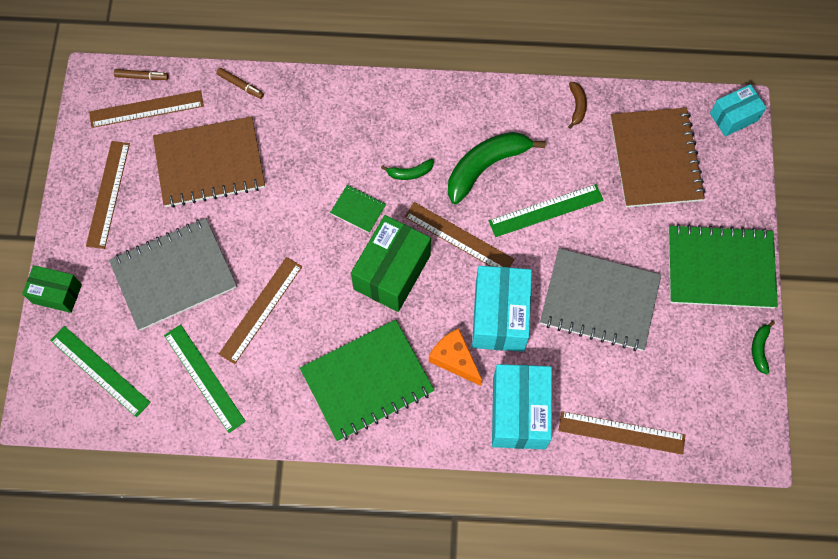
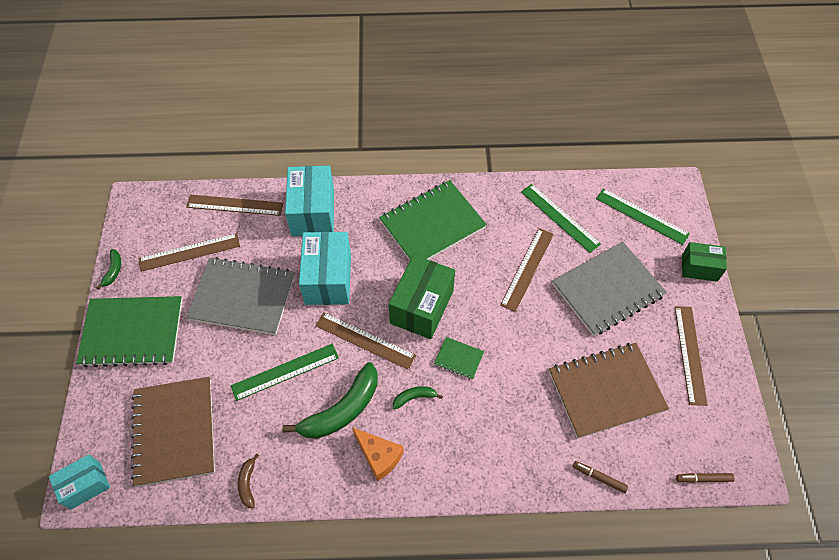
camera: 175 degrees right, 10 degrees down
brown ruler [89,90,204,128] -> brown ruler moved to [138,233,240,272]
orange cheese [429,328,482,386] -> orange cheese moved to [352,427,404,481]

